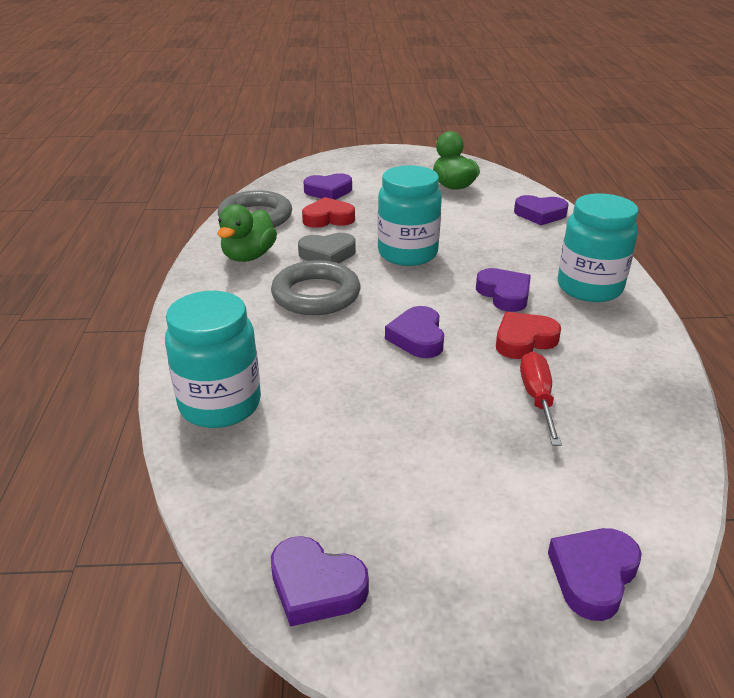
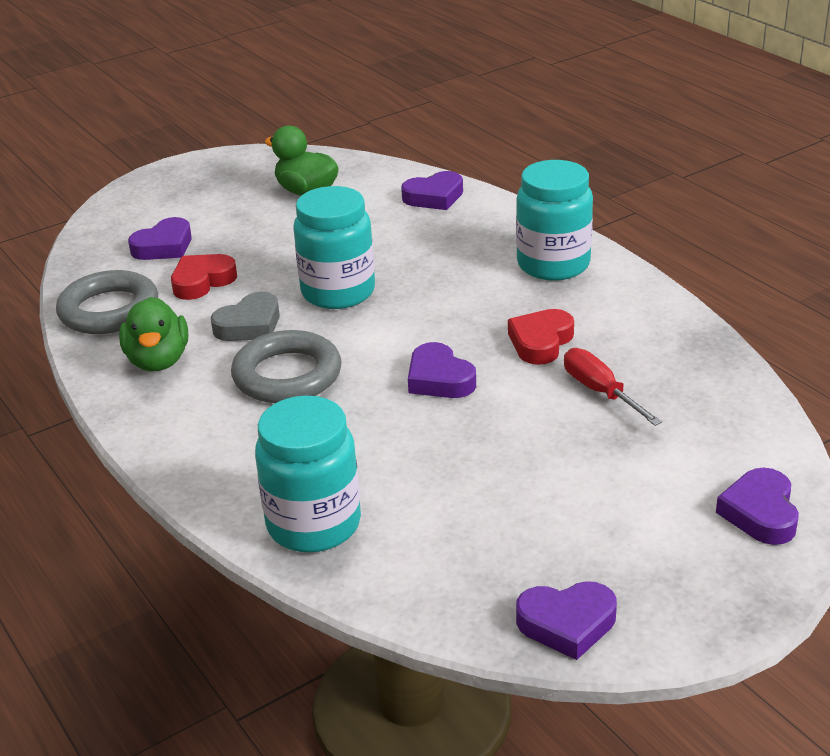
camera: 30 degrees left, 0 degrees up
purple heart [476,268,531,312] -> none

